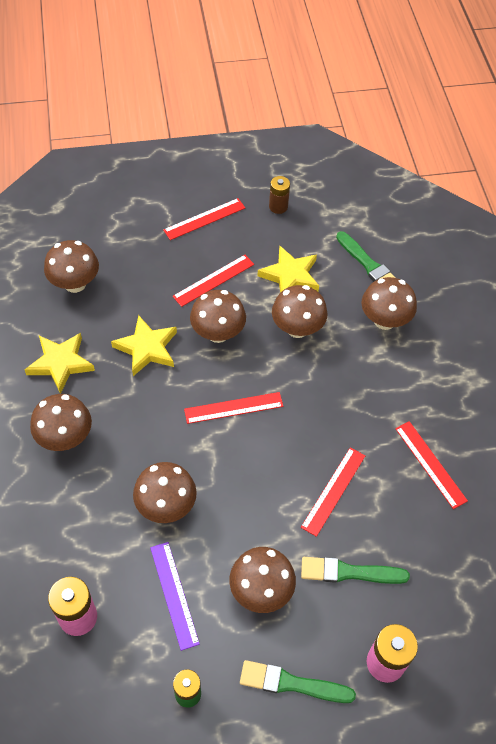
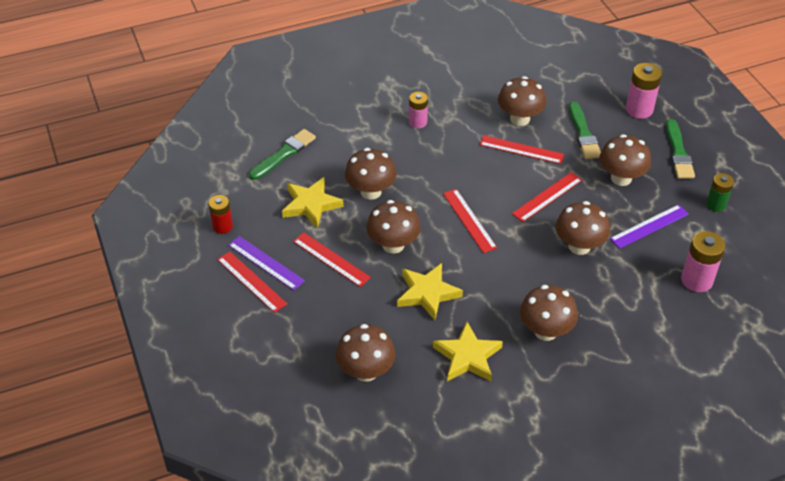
camera: 100 degrees left, 10 degrees down
brown battery [269,176,290,214] -> red battery [208,195,233,234]
brown mushroom [361,277,417,330] -> brown mushroom moved to [498,76,547,126]
red ruler [395,421,468,509] -> red ruler moved to [512,172,582,222]
none -> purple ruler [228,236,305,290]
none -> pink battery [409,92,428,129]

